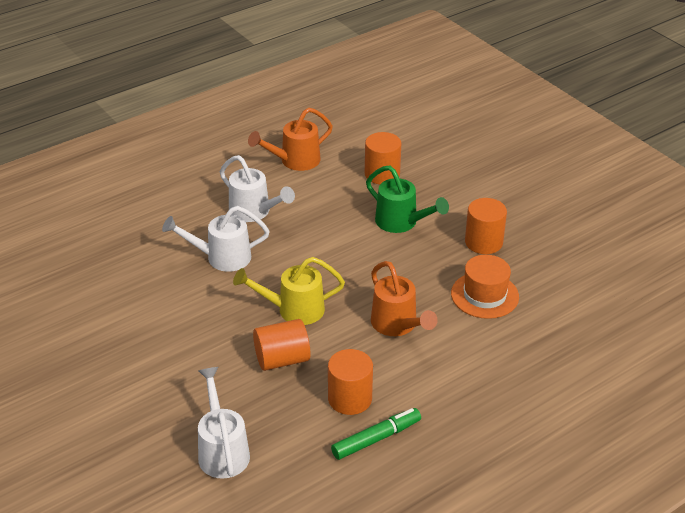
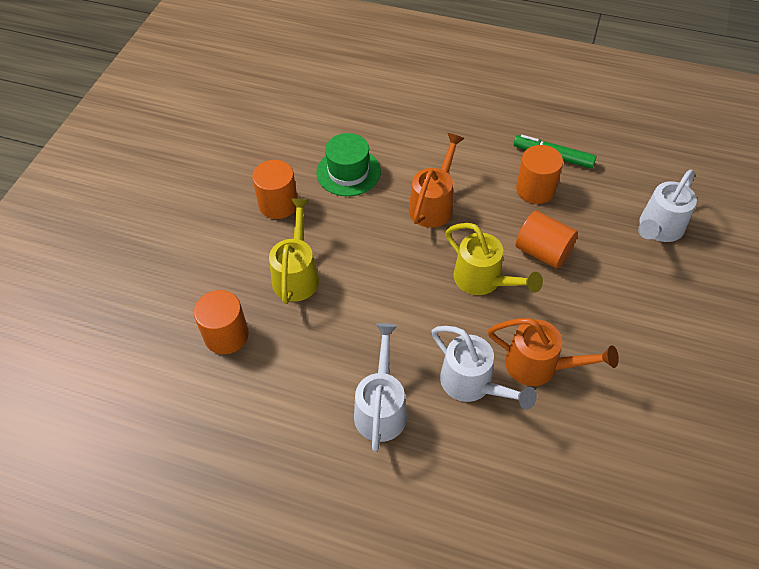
camera: 125 degrees left, 15 degrees up
orange watering can [248,108,333,171] -> orange watering can moved to [488,318,619,386]
green watering can [366,166,449,233] -> yellow watering can [269,198,319,304]
orange hat [451,255,519,319] -> green hat [316,133,381,196]

